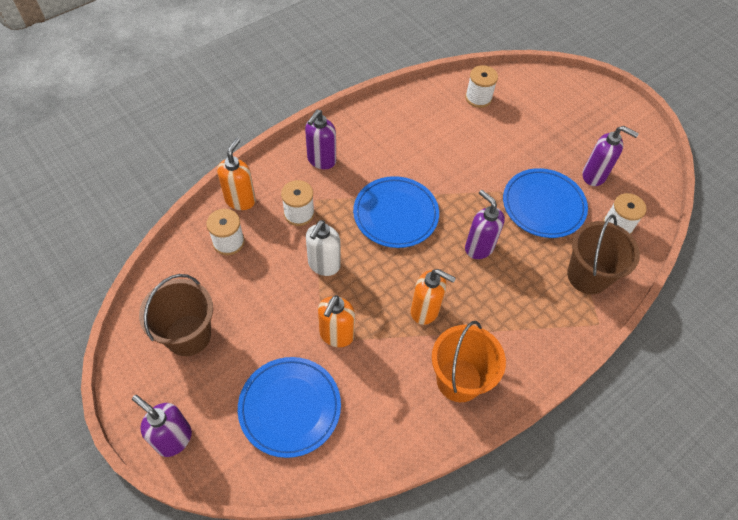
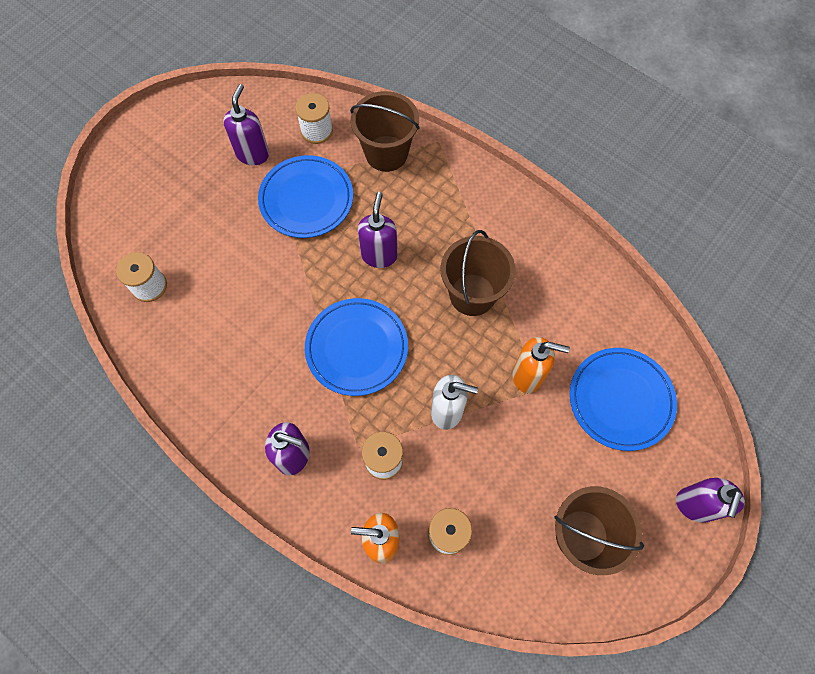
camera: 100 degrees left, 10 degrees up
orange soap dispenser [411,269,456,325] -> brown bucket [441,230,516,316]
orange bucket [432,321,506,402] -> none
purple soap dispenser [465,190,505,259] -> purple soap dispenser turned 150 degrees clockwise [358,192,397,268]

